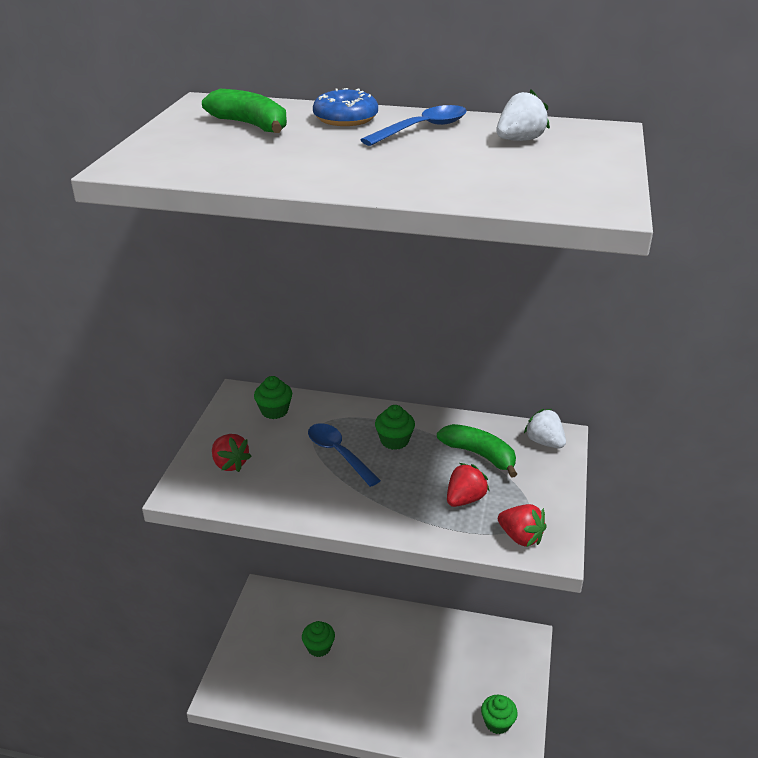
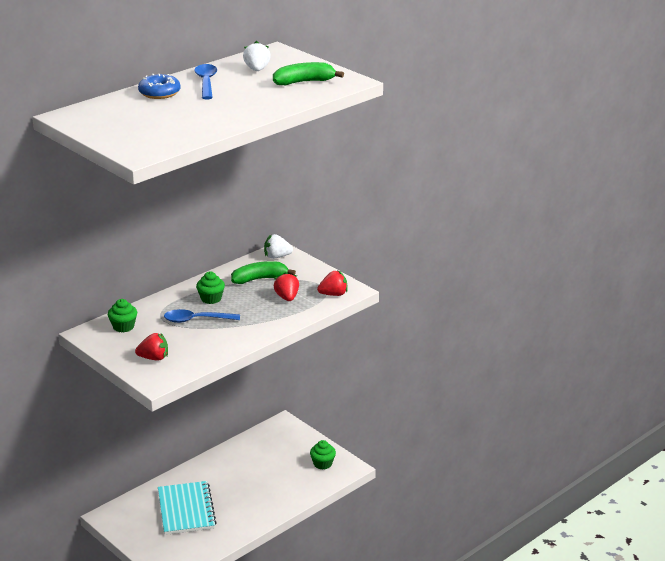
camera: 55 degrees left, 5 degrees down
green banana [202,89,287,133] -> green banana moved to [273,62,344,85]
green cupcake [302,621,335,657] -> turquoise notebook [158,481,217,535]

